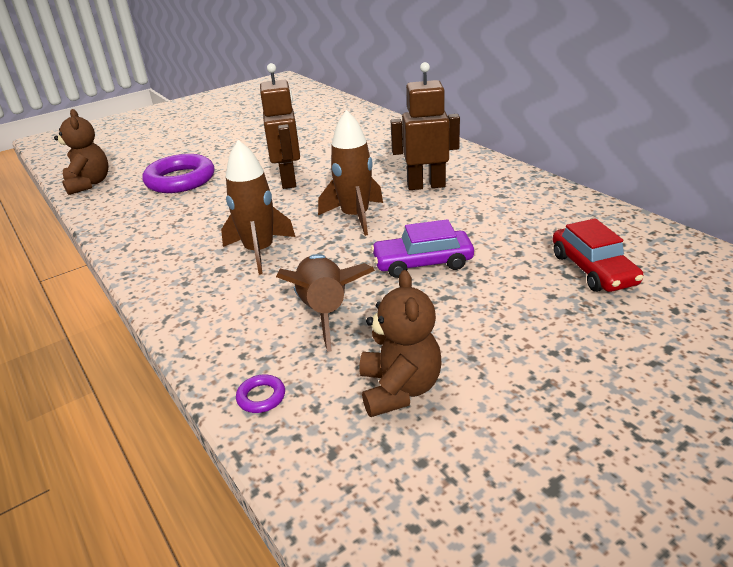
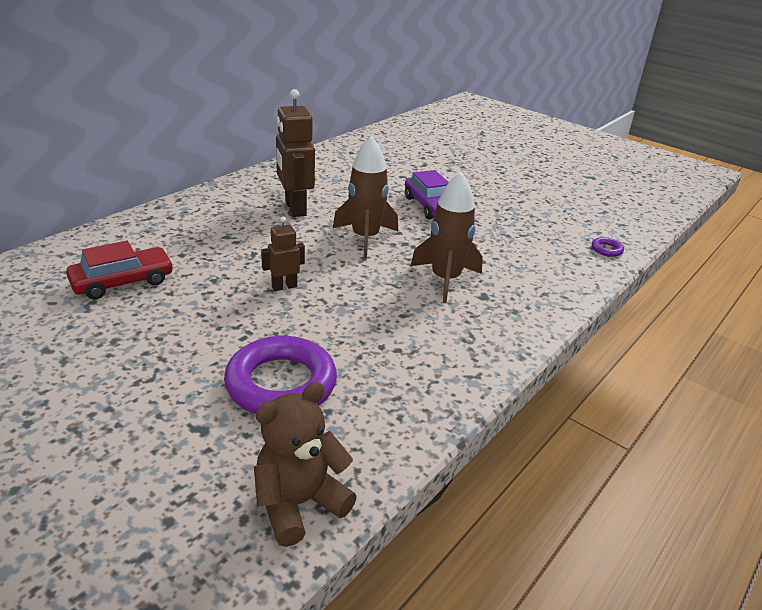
camera: 110 degrees left, 0 degrees up
brown robot [260,63,300,189] -> brown robot [261,217,305,291], size x0.54
brown rocket [276,254,375,352] -> none
brown teddy bear [359,270,442,417] -> none
red car [553,218,643,292] -> red car moved to [66,241,174,299]

